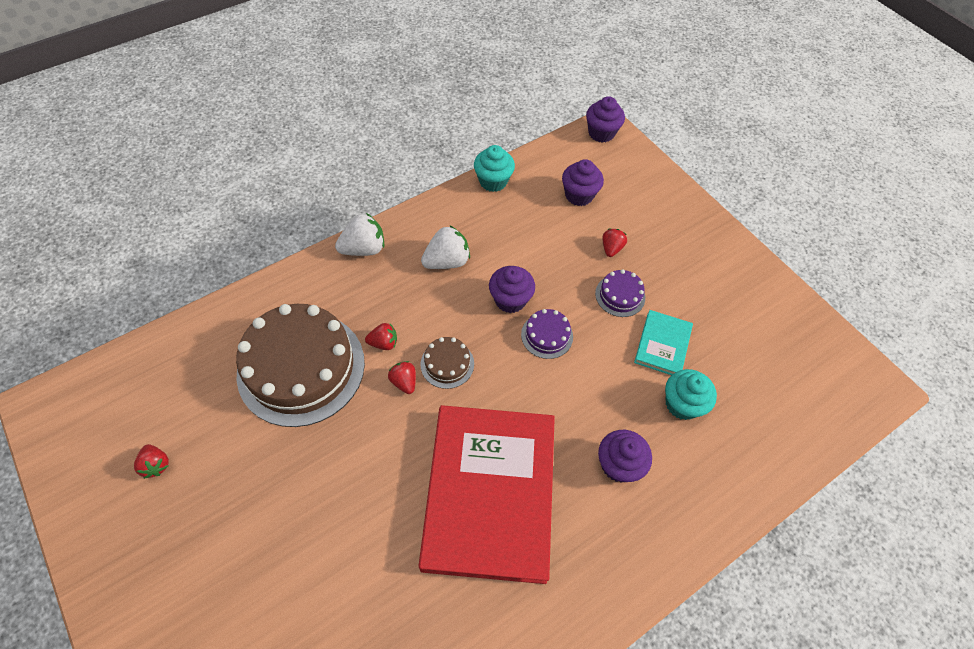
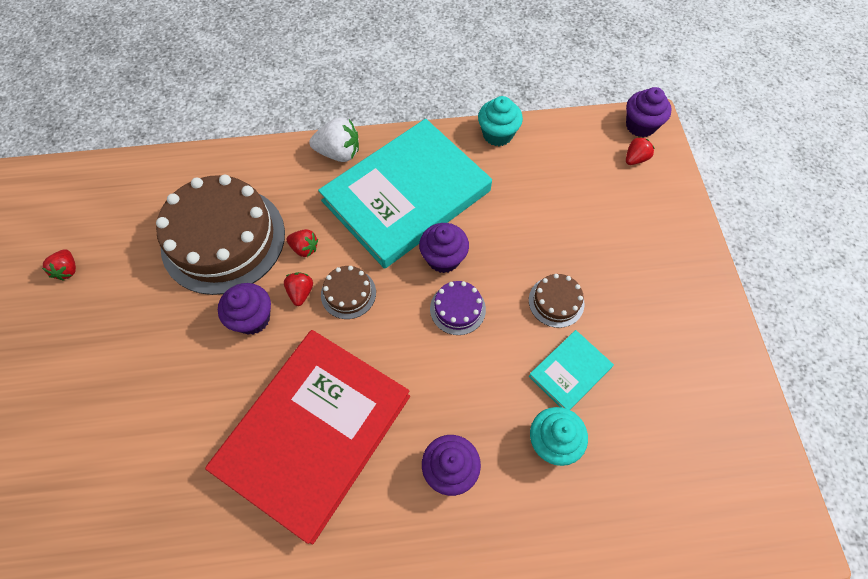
camera: 30 degrees right, 5 degrees up
white strawberry [421,225,470,269] -> turquoise book [318,119,492,269]
purple cupcake [562,159,604,206] -> purple cupcake moved to [218,283,271,335]
purple cake [595,269,645,317] -> brown cake [529,274,585,328]
red strawberry [602,229,627,257] -> red strawberry moved to [626,136,655,165]

